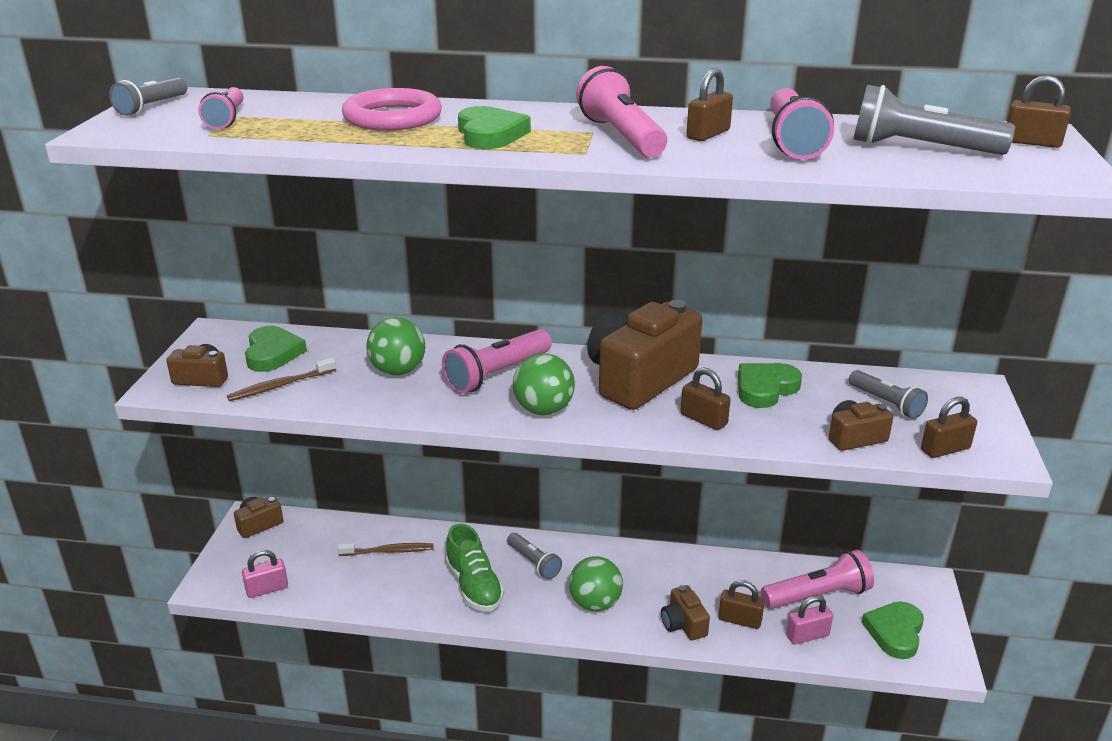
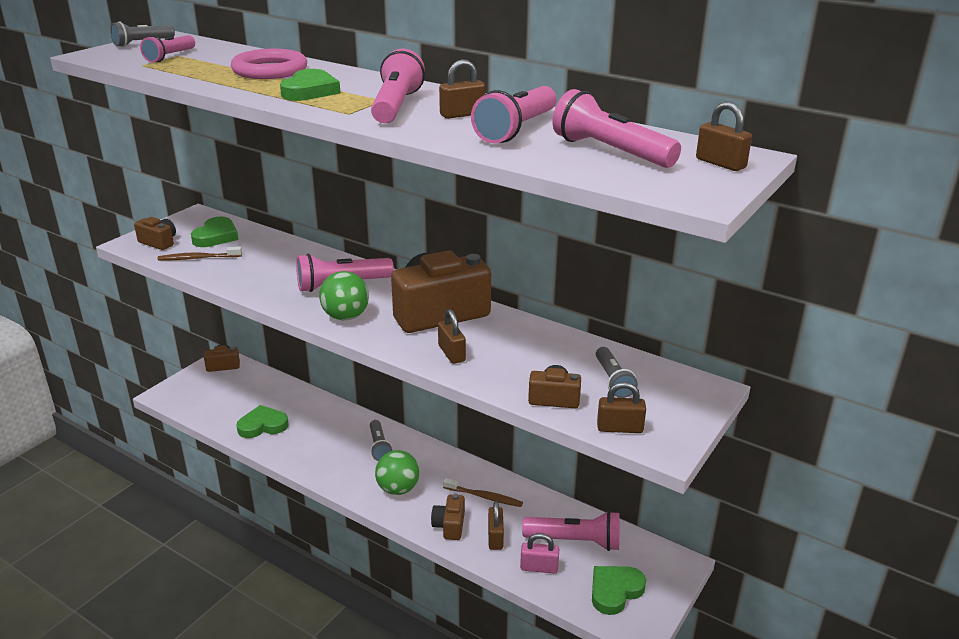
camera: 25 degrees right, 0 degrees up
pink padlock [242,550,288,598] -> none
brown toothbrush [338,543,434,556] -> brown toothbrush moved to [443,478,523,507]
green ball [366,317,425,375] -> none
green shoe [445,524,504,611] -> none
brown padlock [719,580,765,629] -> brown padlock turned 45 degrees clockwise [488,501,504,550]
green heart [738,363,802,408] -> green heart moved to [236,405,289,438]
grey flashlight [853,85,1015,155] -> pink flashlight [552,89,681,168]

